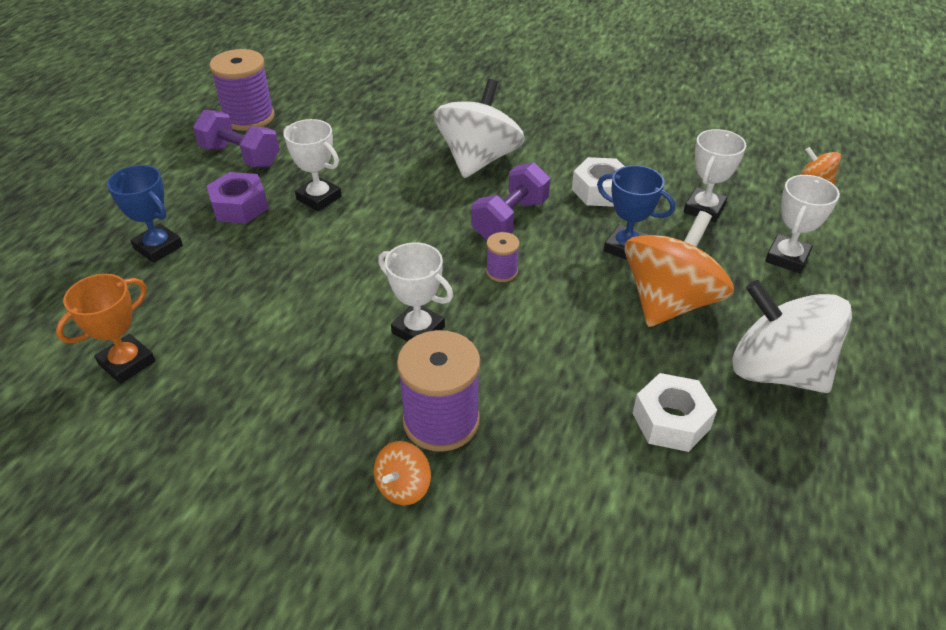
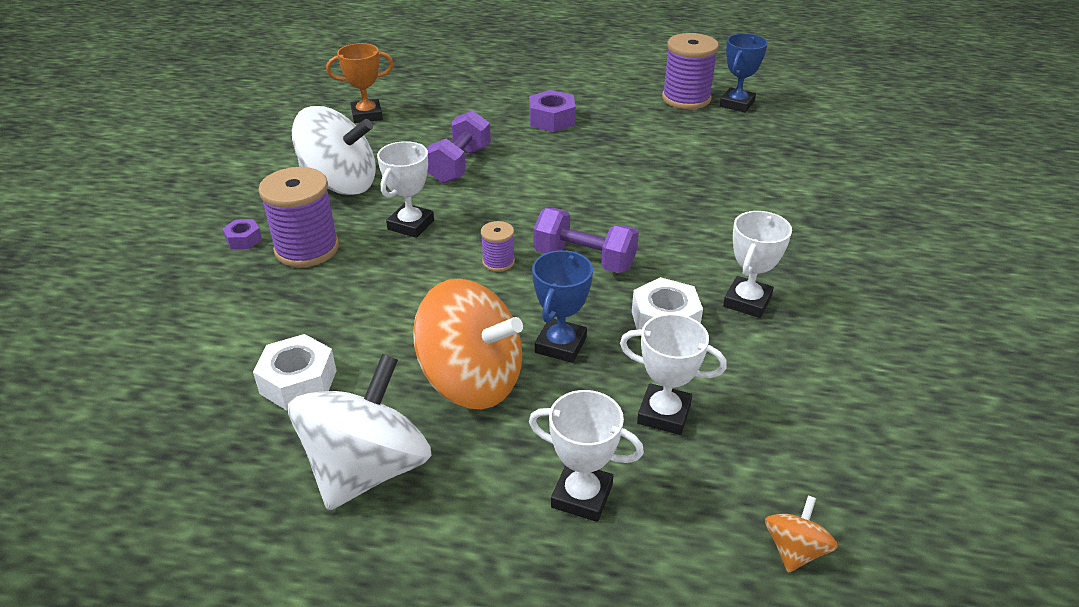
camera: 80 degrees right, 5 degrees down
orange trophy [56,274,155,384] -> orange trophy turned 45 degrees counterclockwise [326,43,393,123]
blue trophy [107,165,183,263] -> blue trophy moved to [720,33,768,113]
purple dumbbell [193,110,279,167] -> purple dumbbell moved to [427,110,491,184]
white trophy [283,119,342,211] -> white trophy moved to [723,211,792,318]
orange spinning top [374,441,431,505] -> purple nut [222,219,262,249]
white spinning top [434,79,525,178] -> white spinning top moved to [292,106,376,195]

